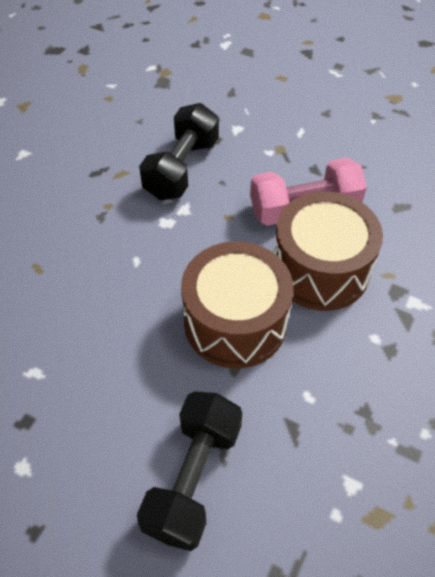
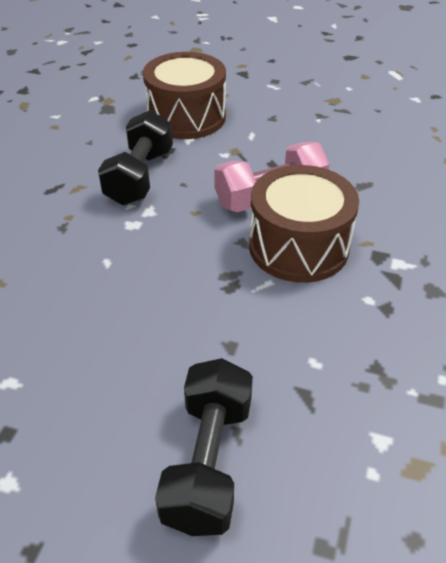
camera: 10 degrees left, 10 degrees down
brown drum [181,242,294,368] -> brown drum moved to [143,52,226,139]

